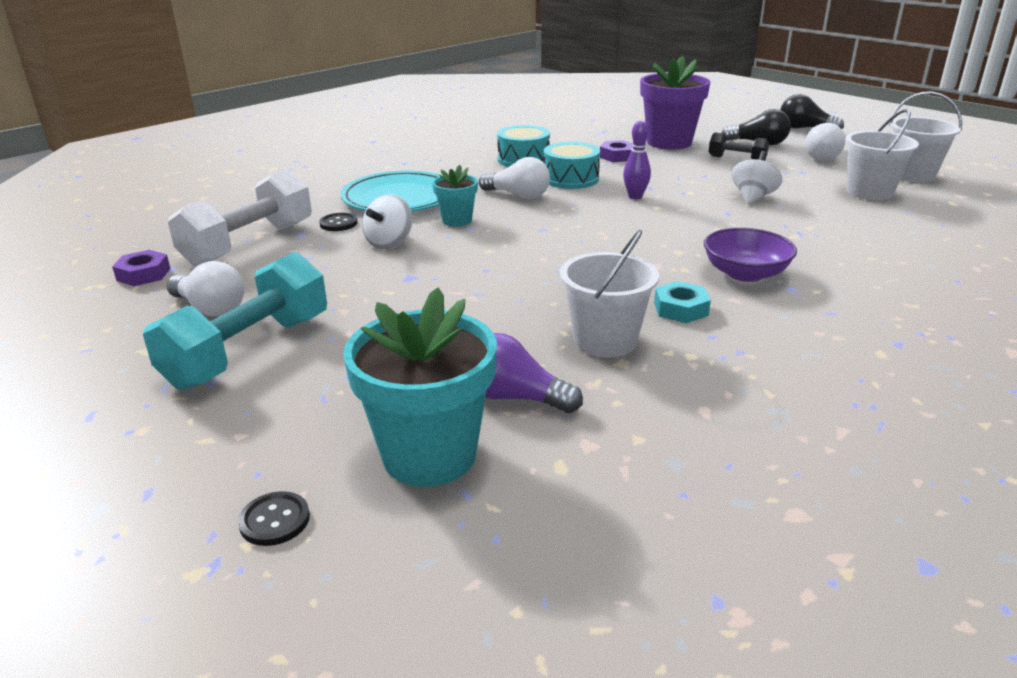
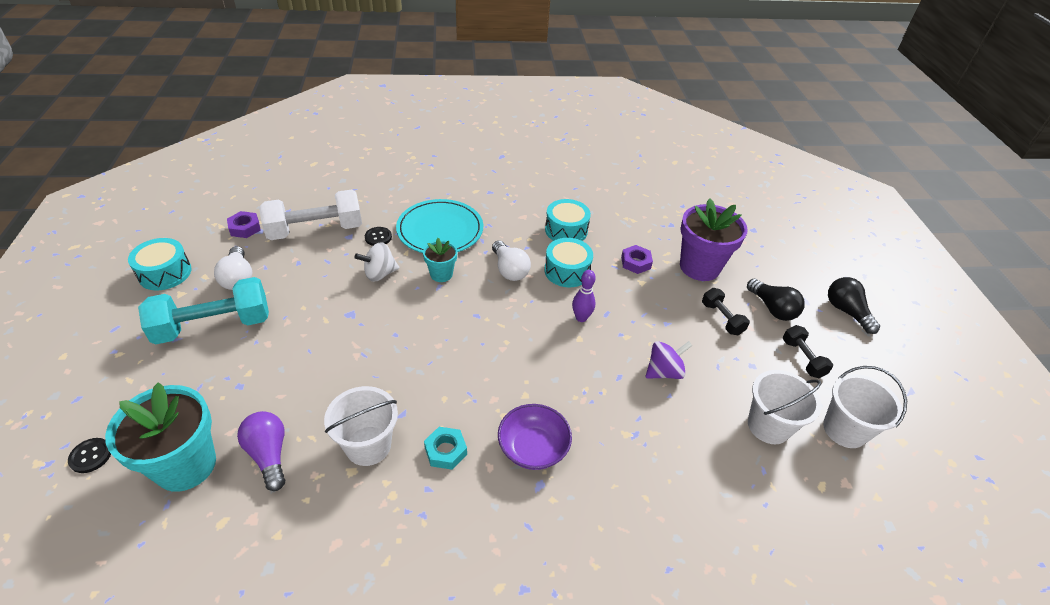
camera: 35 degrees right, 15 degrees up
white spinning top [731,151,783,204] -> purple spinning top [646,341,693,379]
white light bulb [805,123,845,161] -> black dumbbell [783,325,833,378]
none -> turquoise drum [128,238,191,290]

